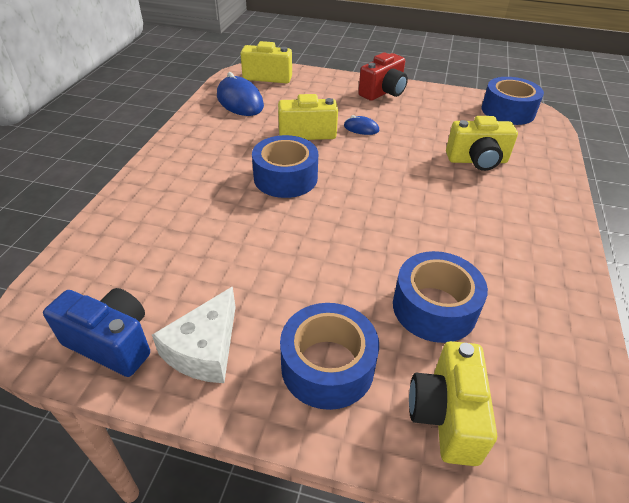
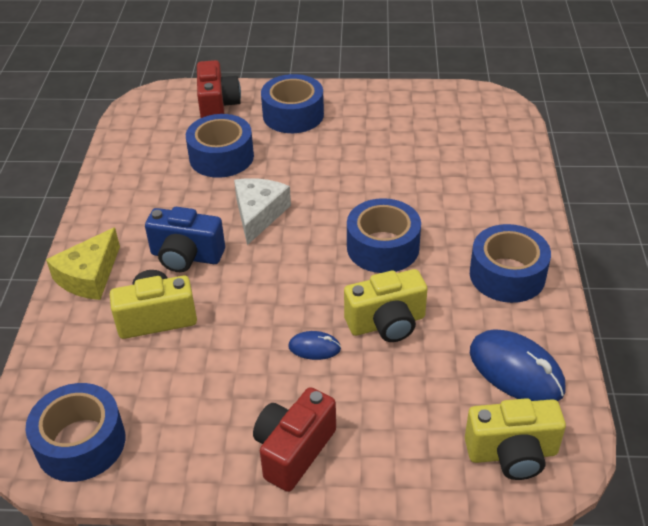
camera: 170 degrees right, 0 degrees up
blue camera [43,288,150,377] -> blue camera moved to [145,207,225,272]
white cheese [152,286,236,383] -> white cheese moved to [234,178,291,245]
yellow camera [409,341,497,466] -> red camera [197,60,241,118]
none -> yellow cheese [46,227,120,300]
none -> blue tape [470,224,551,303]

